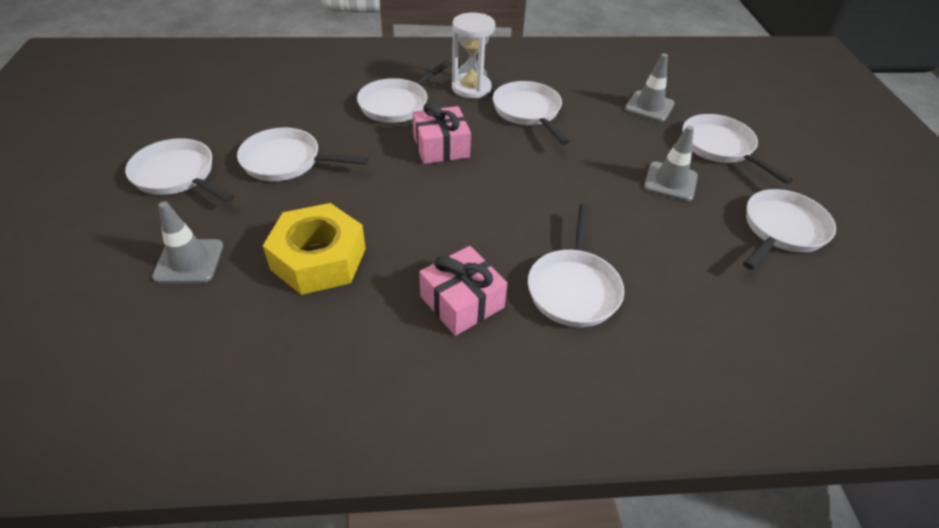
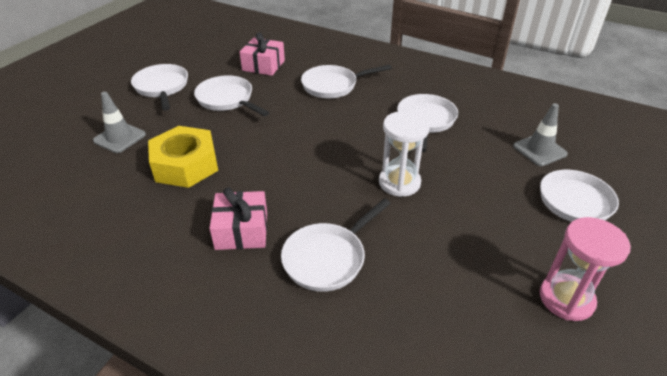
camera: 35 degrees right, 5 degrees down
pink gift [413,102,471,164] -> pink gift moved to [240,33,285,76]
white hourglass [452,13,496,98] -> white hourglass moved to [379,111,430,197]
grey traffic cone [644,126,698,201] -> none
white pan [743,189,836,270] -> pink hourglass [540,217,631,321]

